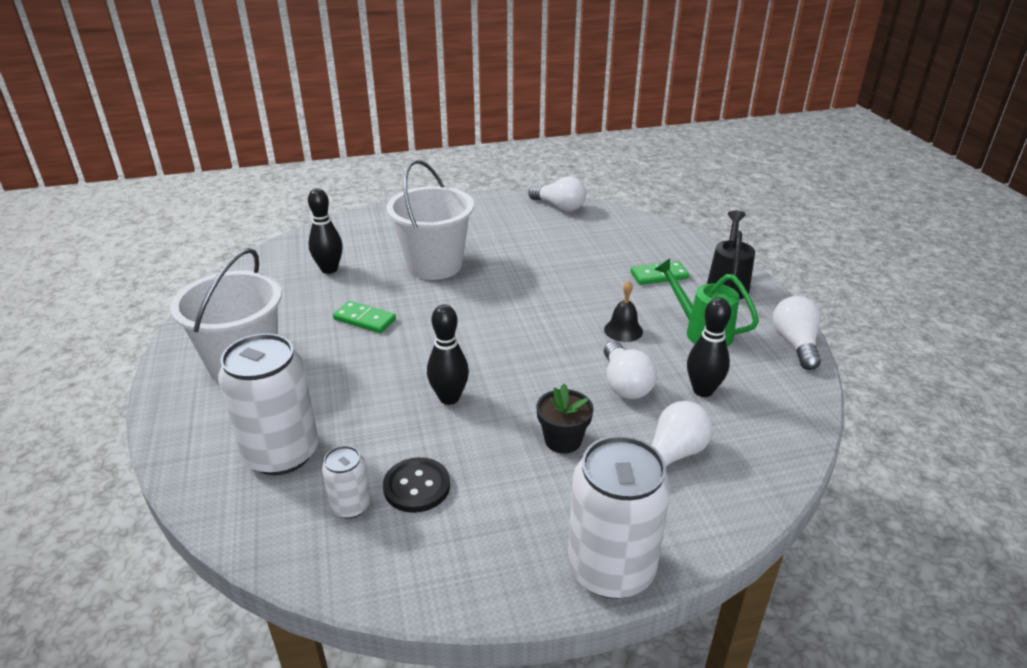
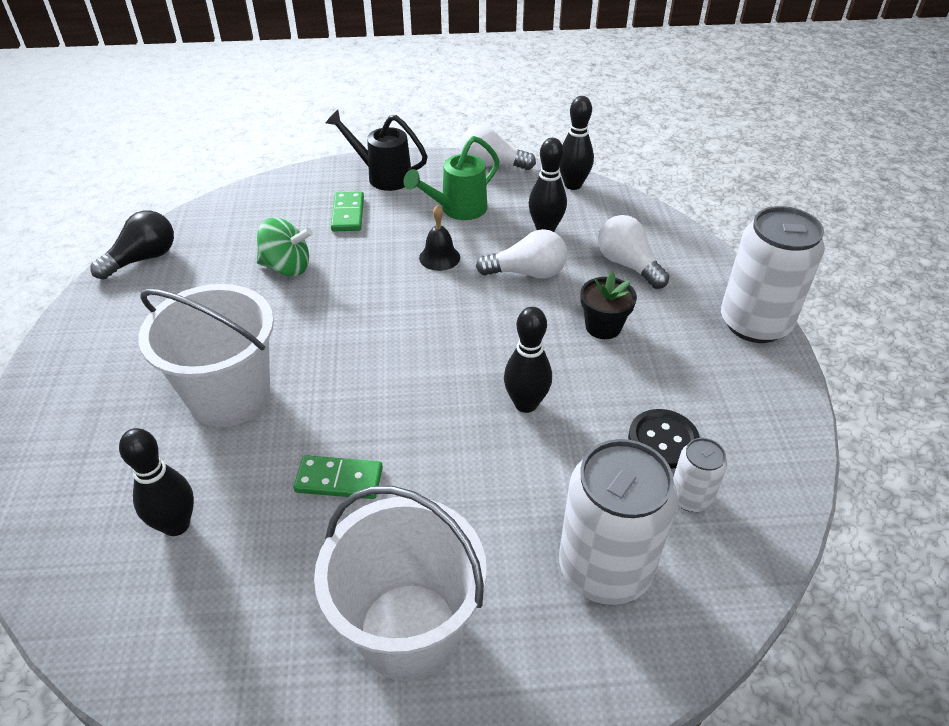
camera: 80 degrees left, 10 degrees up
green domino [333,301,396,333] -> green domino turned 60 degrees clockwise [293,455,383,499]
white light bulb [528,176,586,211] -> black light bulb [90,210,174,280]
none -> green spinning top [257,217,313,276]
none -> black bowling pin [559,96,594,190]

